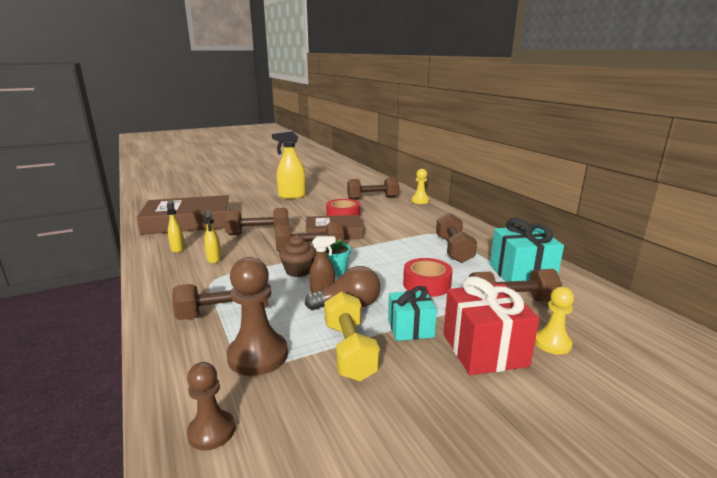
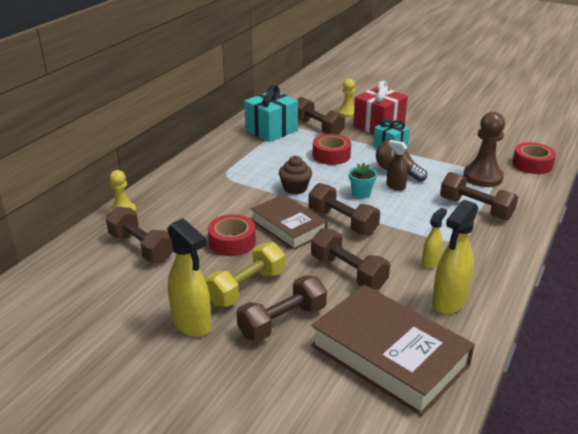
camera: 125 degrees left, 10 degrees up
yellow spray bottle [167,201,185,253] -> yellow spray bottle [432,200,478,314], size x1.81
brown pawn [187,362,235,451] -> red tape [512,142,556,174]
brown cupcake [279,235,316,277] -> brown cupcake moved to [279,156,312,194]
yellow dumbbell [324,291,380,381] -> yellow dumbbell moved to [205,242,285,306]
brown dumbbell [436,213,477,263] -> brown dumbbell moved to [236,275,327,342]

